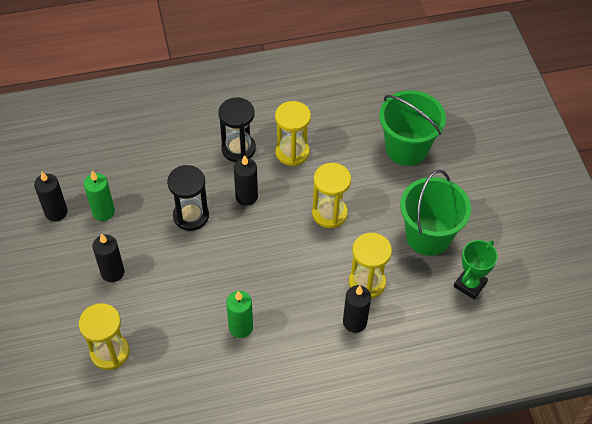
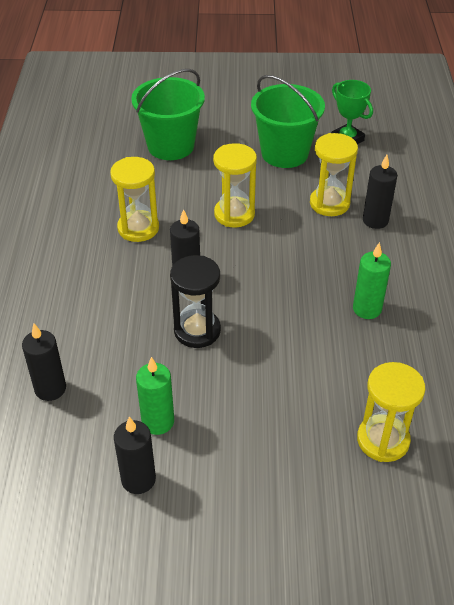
camera: 75 degrees left, 10 degrees down
black candle [92,233,124,282] -> black candle moved to [22,324,66,401]
black hourglass [218,98,256,162] -> none

